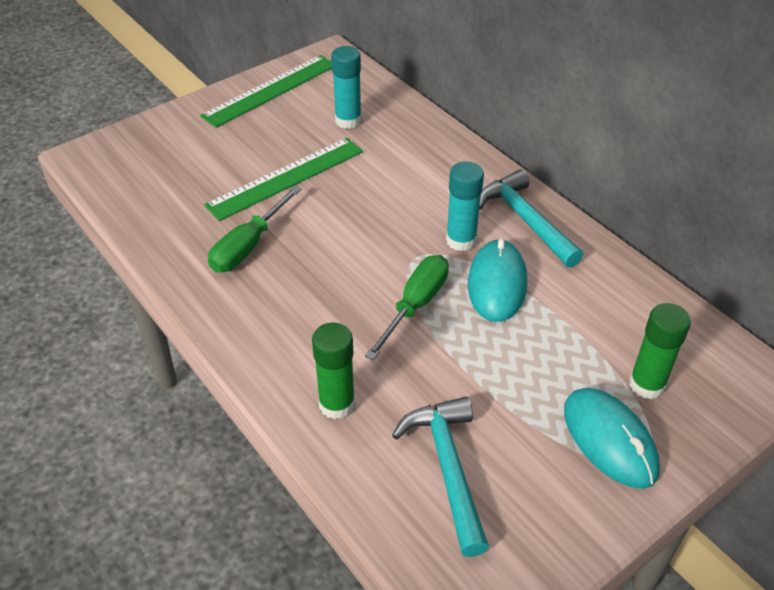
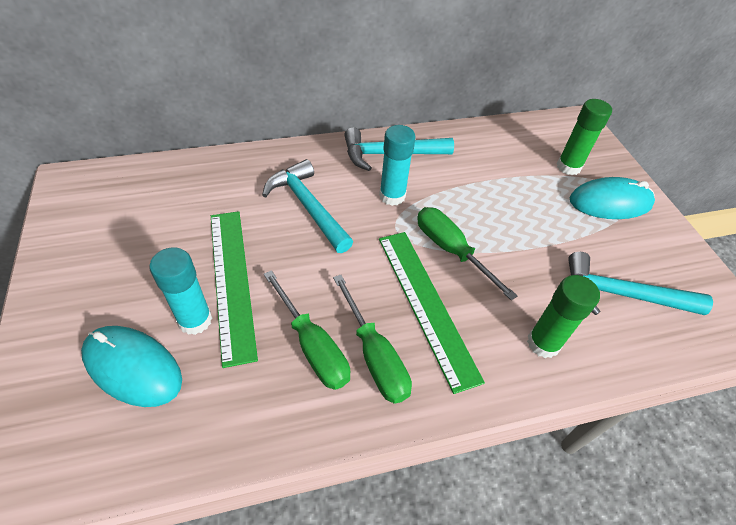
camera: 70 degrees left, 5 degrees up
green ruler [200,55,332,128] -> green ruler moved to [379,232,485,394]
turquoise glue stick [331,46,361,129] -> turquoise glue stick moved to [149,247,212,335]
turquoise mouse [468,239,527,322] -> turquoise mouse moved to [81,326,182,407]
none -> turquoise hammer [262,159,353,253]
none -> green screwdriver [333,275,412,404]

